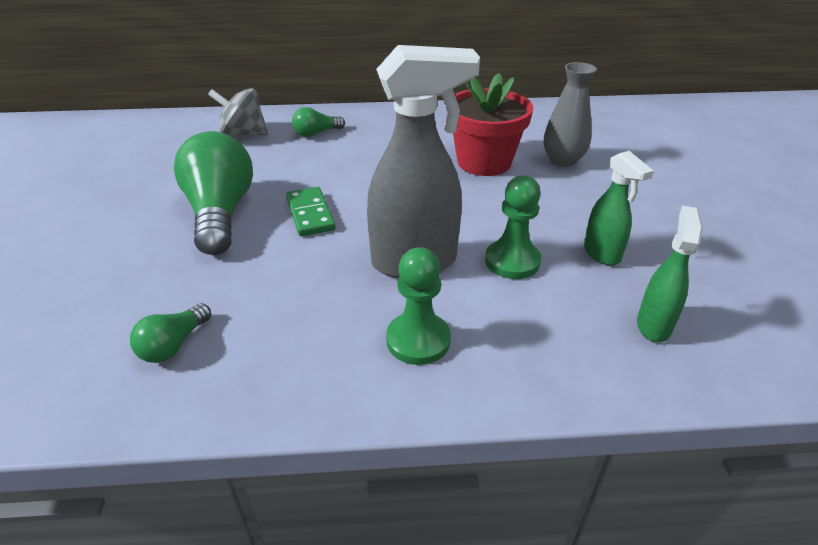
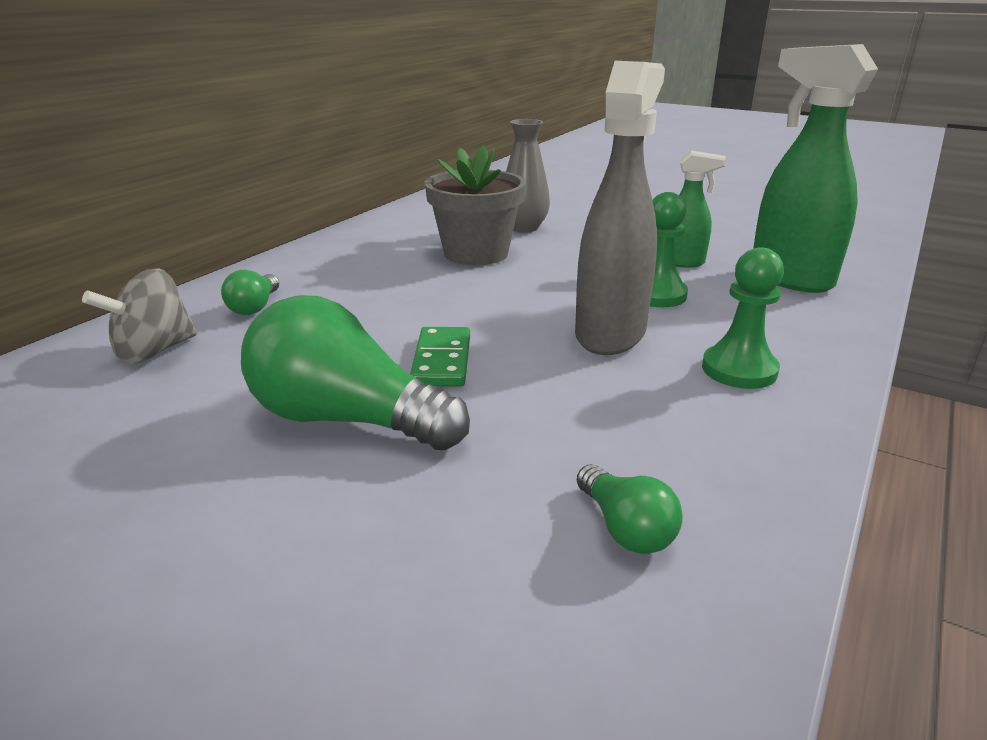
camera: 55 degrees left, 10 degrees down
green domino [286,187,335,236] -> green domino turned 75 degrees clockwise [410,327,470,387]
red flower pot [447,73,533,176] -> grey flower pot [425,145,526,265]
green spray bottle [637,206,703,342] -> green spray bottle [753,44,878,293], size x1.87

